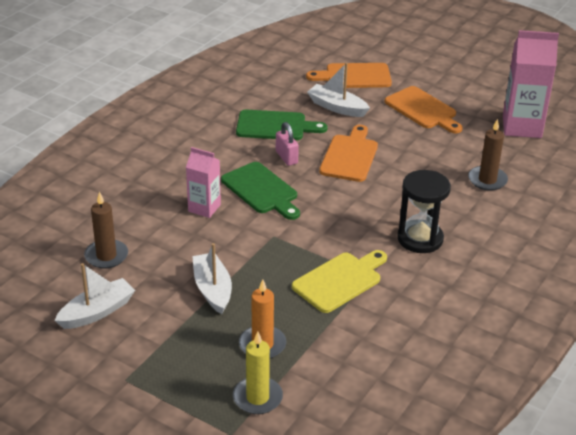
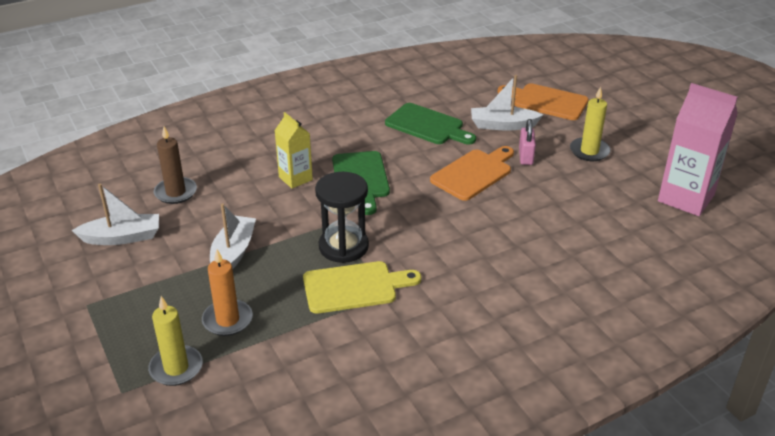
camera: 30 degrees right, 0 degrees up
pink carton [186,147,221,218] -> yellow carton [274,112,313,189]
pink padlock [276,122,299,166] -> pink padlock moved to [519,119,536,165]
white boat [307,63,370,117] -> white boat turned 60 degrees counterclockwise [471,75,543,131]
orange cutting board [385,86,463,133] -> yellow candle [570,86,611,161]
black hourglass [397,170,451,253] -> black hourglass moved to [315,172,369,263]
brown candle [468,119,508,191] -> none

